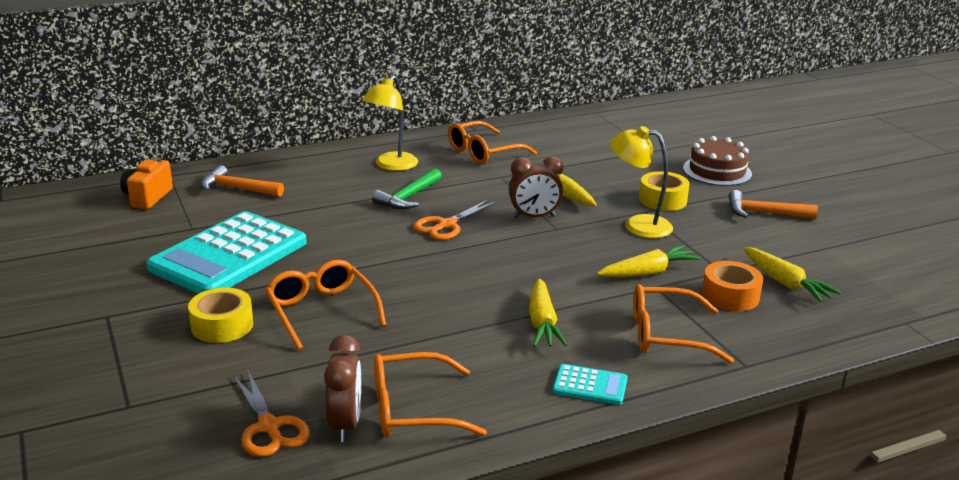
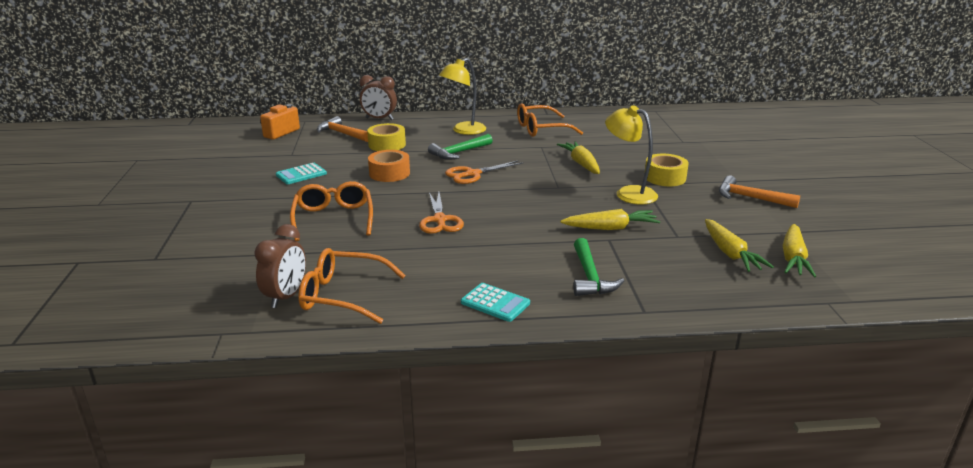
camera: 20 degrees right, 0 degrees up
turquoise calculator [146,211,307,294] -> turquoise calculator [276,163,327,184], size x0.42
yellow tape [188,287,253,343] -> yellow tape moved to [367,123,406,151]
orange scissors [233,370,310,457] -> orange scissors moved to [419,192,464,234]
brown clock [509,156,563,218] -> brown clock moved to [360,75,397,120]
yellow carrot [529,278,567,347] -> yellow carrot moved to [783,224,816,277]
orange glasses [633,284,734,364] -> green hammer [573,238,624,296]
brown cake [683,136,752,186] -> none
orange tape [702,261,763,311] -> orange tape moved to [368,150,410,182]

